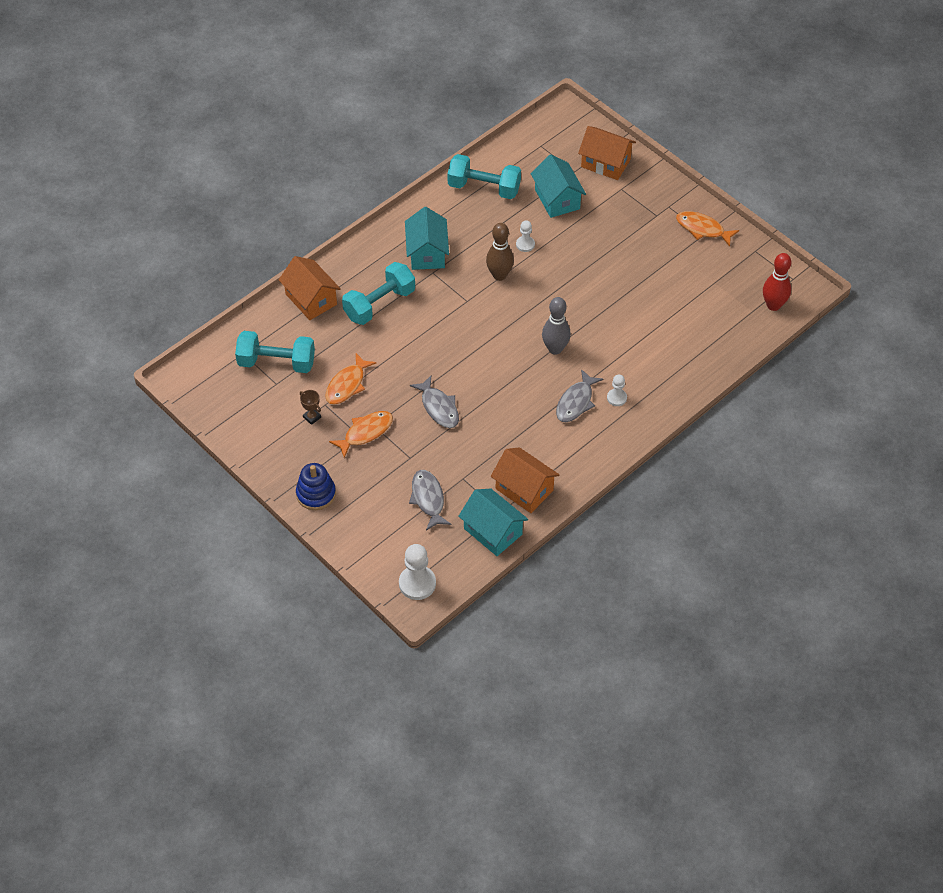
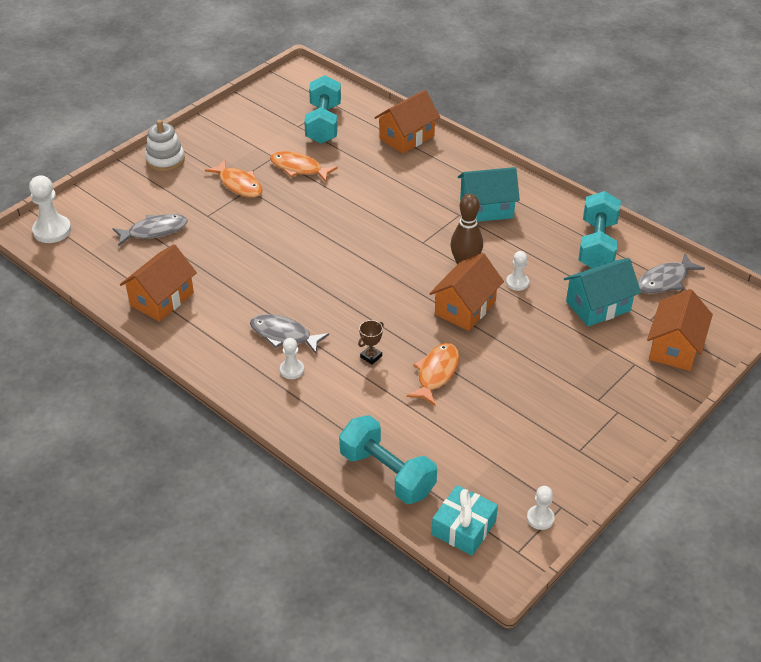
camera: 85 degrees right, 10 degrees down
blue stacking toy [296,463,336,510] -> white stacking toy [145,120,185,172]
brown trophy [300,390,321,425] -> brown trophy moved to [358,320,384,364]
turquoise dumbbell [342,262,415,325] -> turquoise dumbbell moved to [339,415,437,504]
grey fish [410,376,459,428] -> grey fish moved to [638,254,705,294]
turquoise house [458,489,528,556] -> none
grey bowling pin [542,297,571,355] -> none
orange fish [676,211,739,247] -> orange fish moved to [406,343,459,406]
red bowling pin [763,253,791,311] -> turquoise gift [432,485,498,556]
none -> orange house [429,253,504,331]
none -> white pawn [527,486,555,530]

